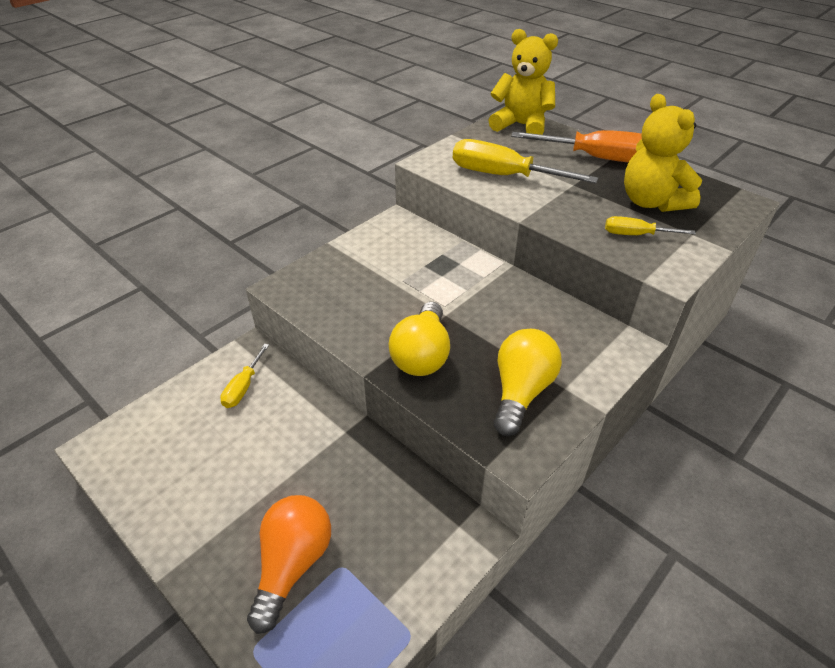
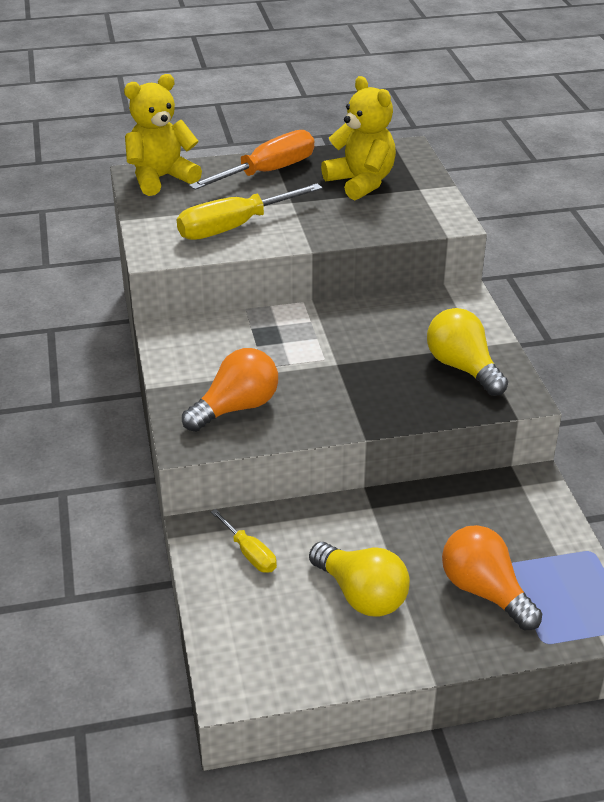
camera: 55 degrees left, 5 degrees down
yellow light bulb [389,302,450,376] -> yellow light bulb moved to [309,542,410,617]
yellow screwdriver [605,216,696,235] -> none
yellow teddy bear [624,94,702,212] -> yellow teddy bear turned 135 degrees counterclockwise [321,76,396,200]
none -> orange light bulb [182,348,278,432]

